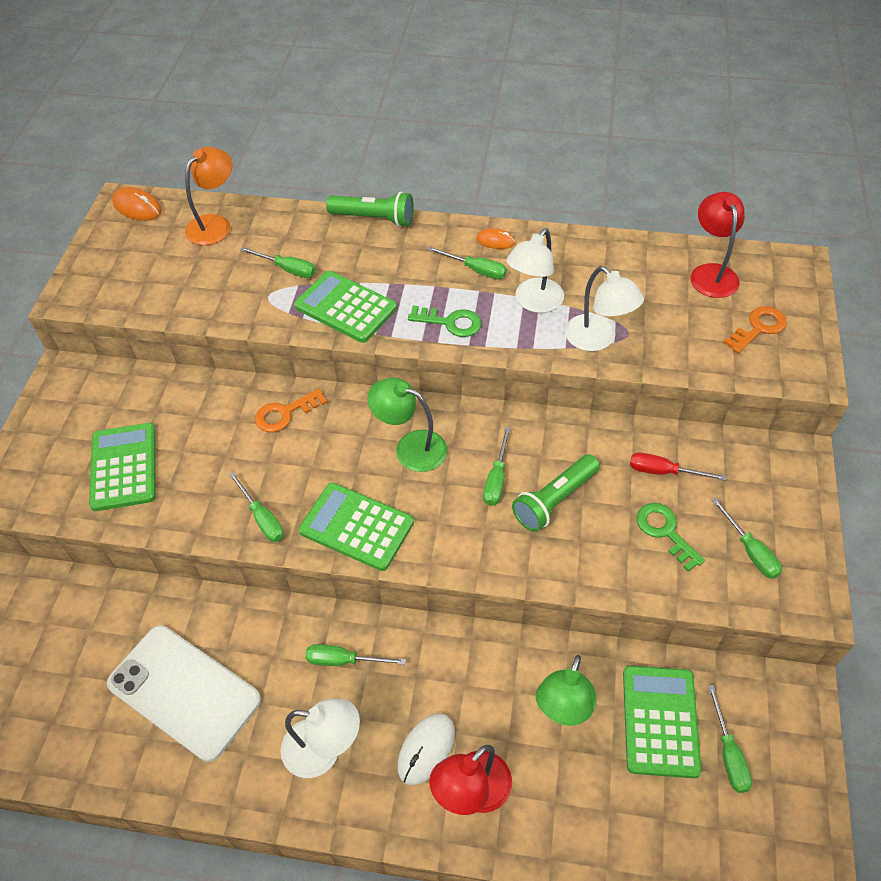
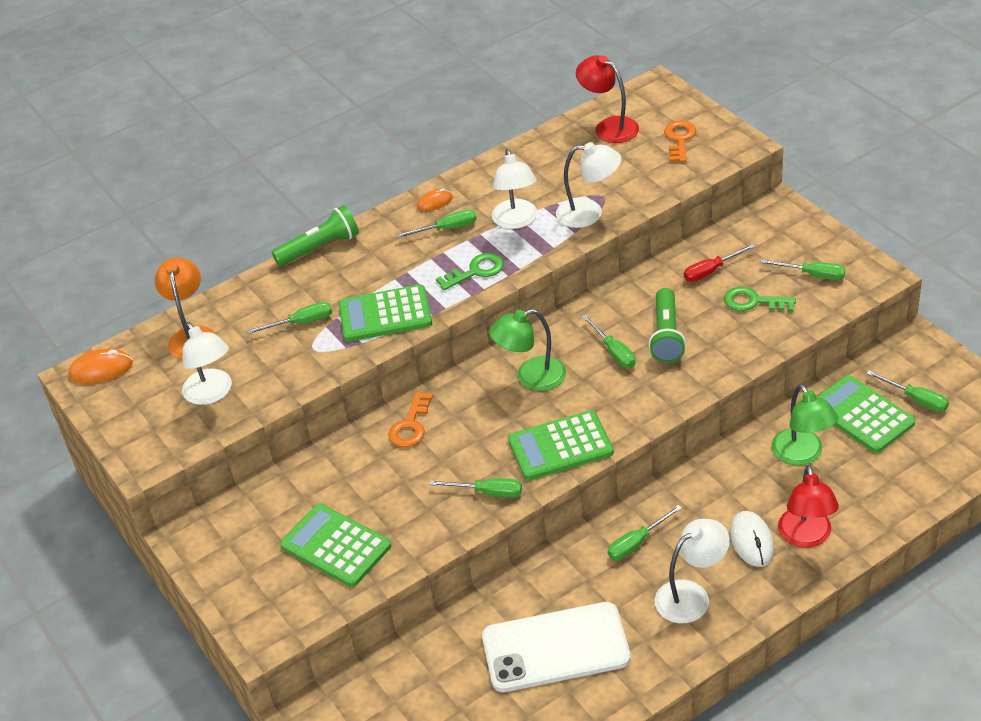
camera: 40 degrees left, 10 degrees down
none -> white lamp [182,322,232,405]

